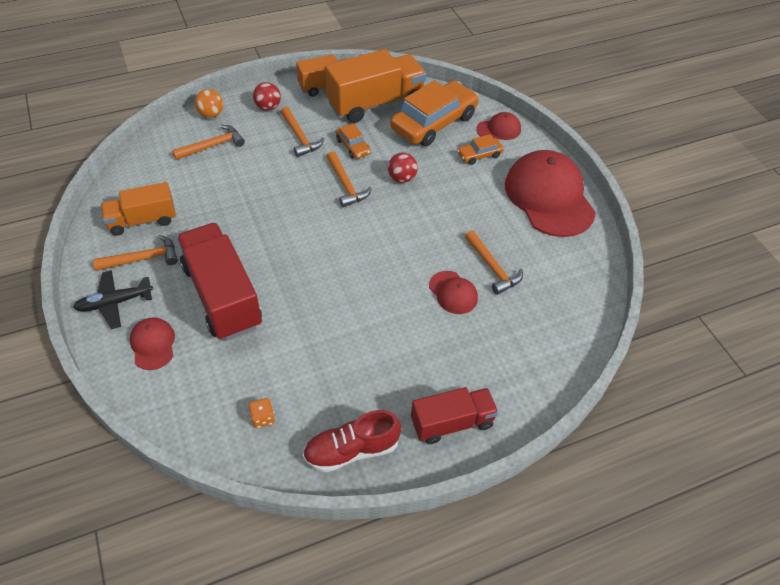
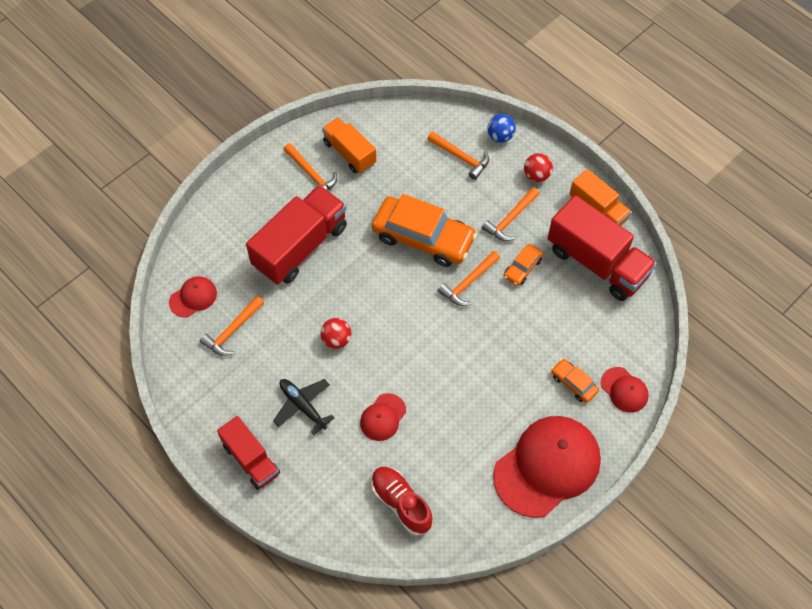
camera: 70 degrees right, 10 degrees up
black plane [73,270,153,329] -> black plane moved to [273,379,334,435]
red cap [130,317,175,370] -> red cap moved to [169,276,217,317]
orange ball [195,89,223,118] -> blue ball [487,114,516,142]
orange dice [249,398,275,428] -> none
red shoe [303,410,401,472] -> red shoe moved to [371,467,433,536]
orange truck [325,49,427,123] -> red truck [548,195,657,301]
red ball [388,153,418,183] -> red ball moved to [320,318,351,349]
orange car [390,80,479,146] -> orange car moved to [372,194,477,267]
orange hammer [465,230,523,295] -> orange hammer moved to [200,296,264,356]

